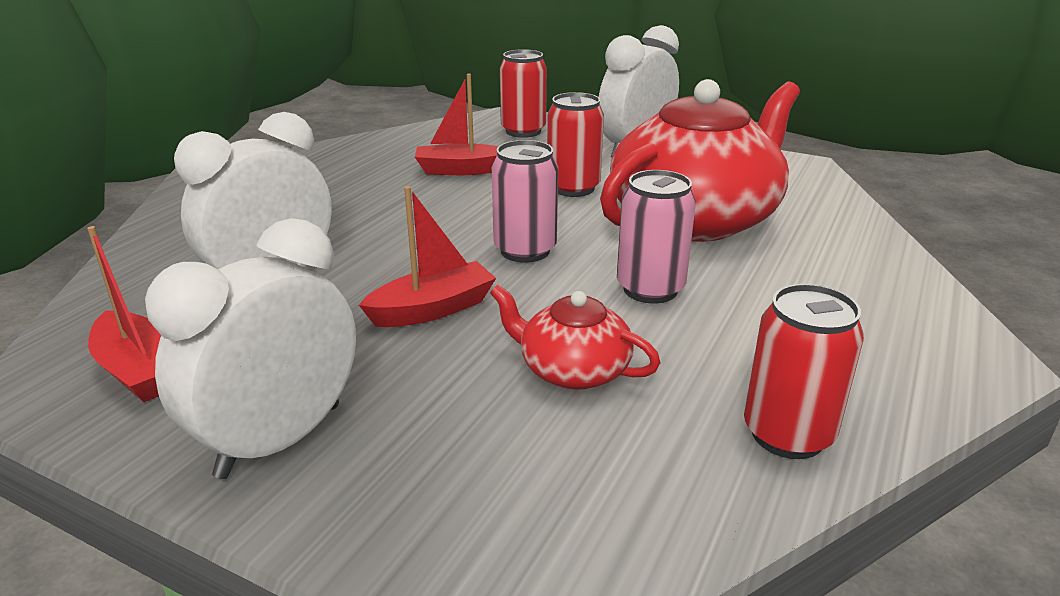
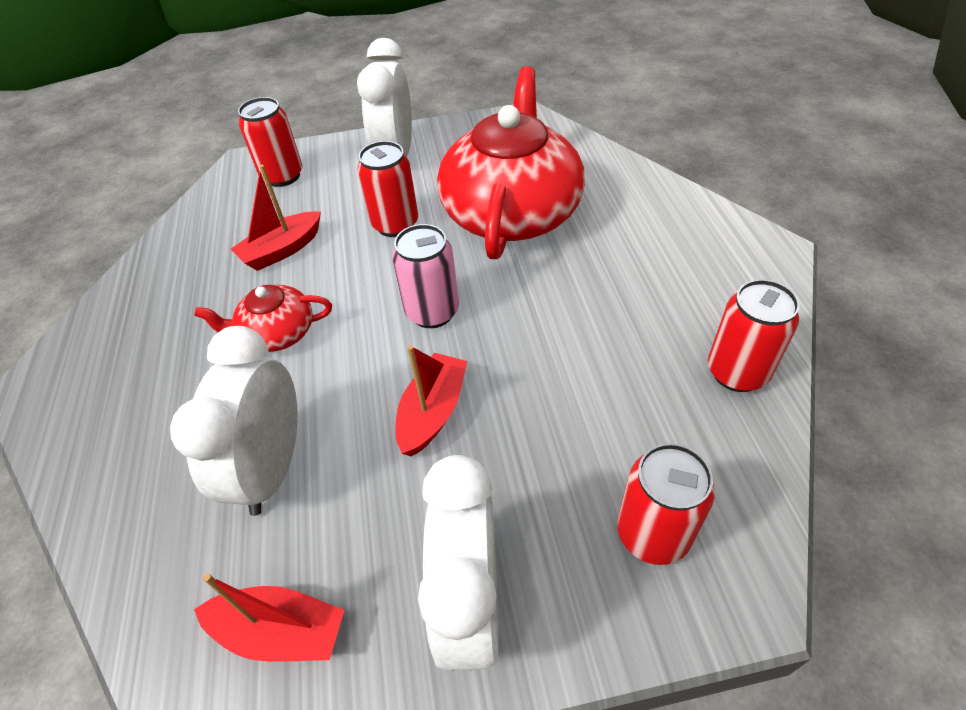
camera: 35 degrees left, 20 degrees up
red teapot [490,285,660,390] -> red teapot moved to [194,285,332,352]
pink can [617,170,696,304] -> none
none -> red can [617,443,715,565]

